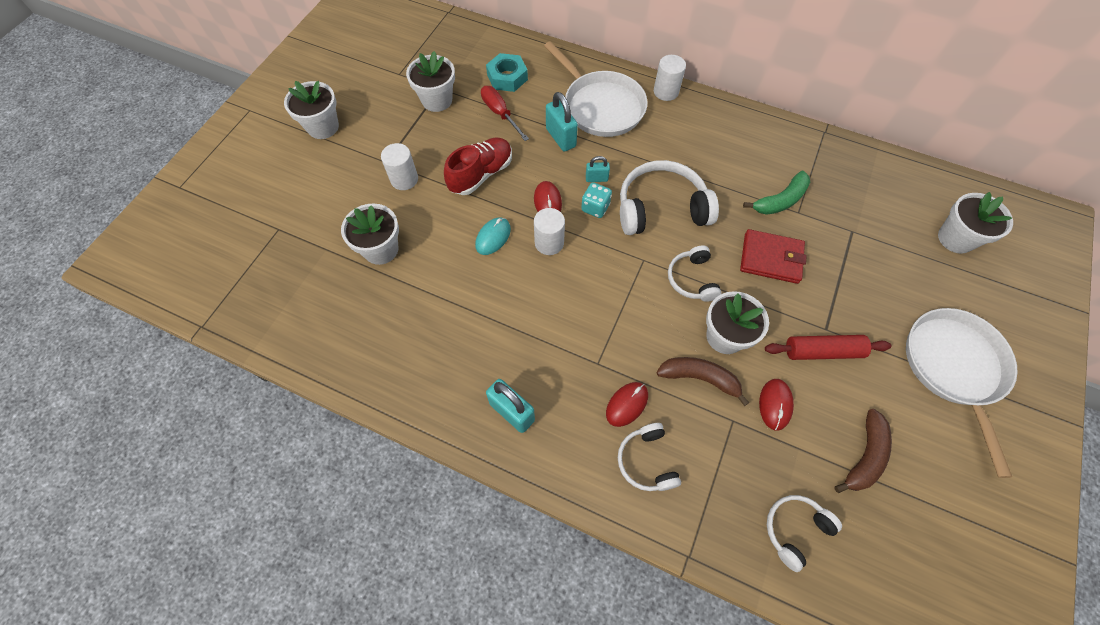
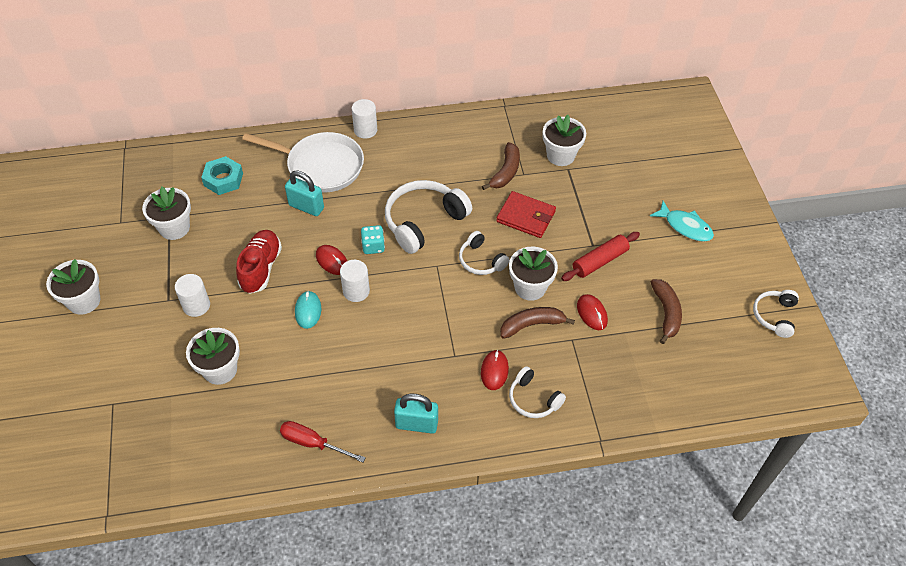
camera: 35 degrees left, 10 degrees down
red screwdriver [481,86,529,141] -> red screwdriver moved to [280,421,366,462]
turquoise padlock [586,156,610,182] -> none
red wallet [740,229,807,284] -> red wallet turned 45 degrees clockwise [496,191,556,238]
green banana [743,171,810,215] -> brown banana [482,142,520,190]
white headphones [767,495,842,572] -> white headphones moved to [753,290,799,338]
white pan [906,308,1018,478] -> turquoise fish [650,201,714,242]
white flower pot [938,192,1013,254] -> white flower pot moved to [543,115,586,166]

